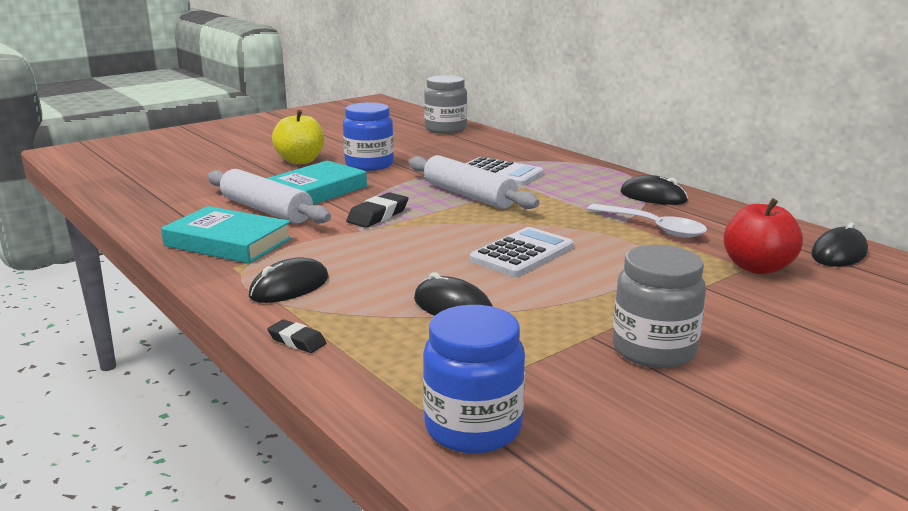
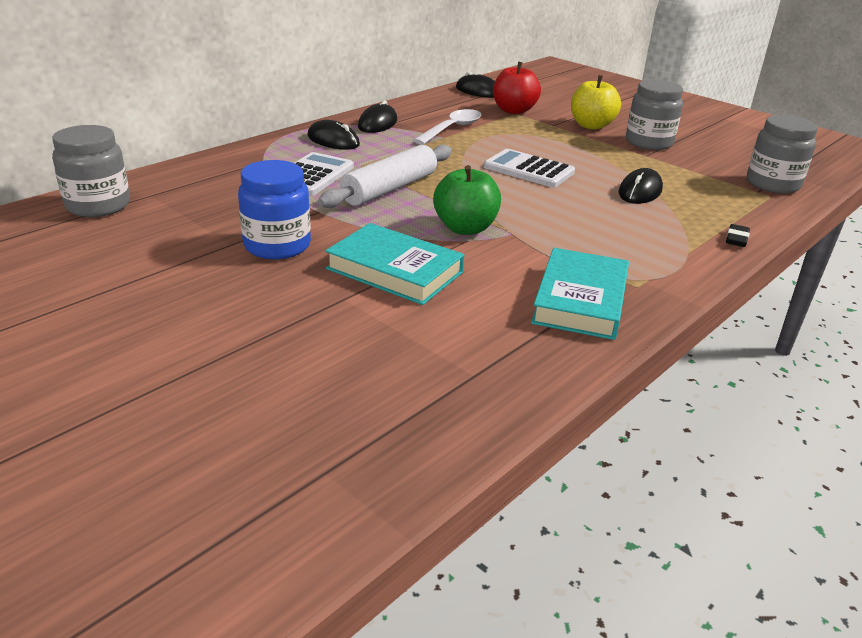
camera: 100 degrees left, 10 degrees up
white rolling pin [208,169,331,224] -> none
black mouse [249,257,328,303] -> black mouse moved to [307,120,360,150]
yellow apple [272,110,324,164] -> yellow apple moved to [571,75,621,130]
black eraser [346,192,408,228] -> green apple [433,165,501,235]
blue jar [423,305,525,454] -> grey jar [747,115,818,194]

